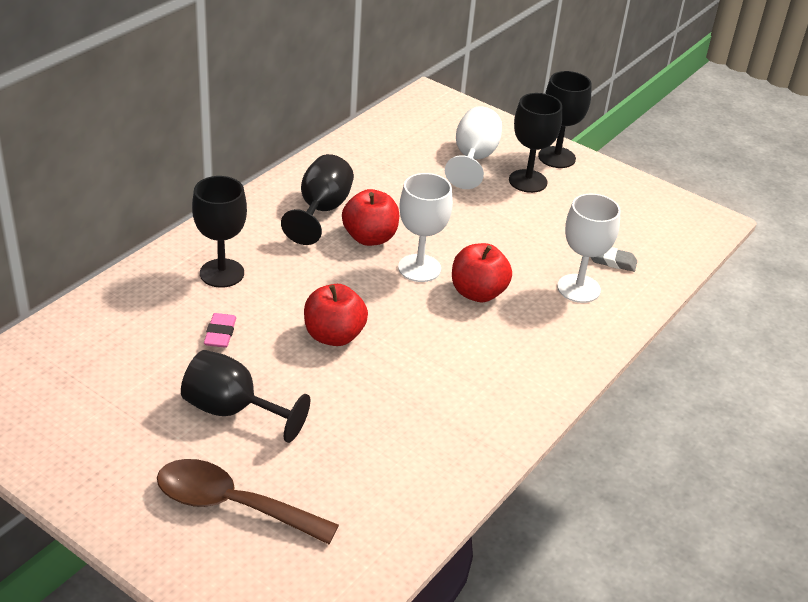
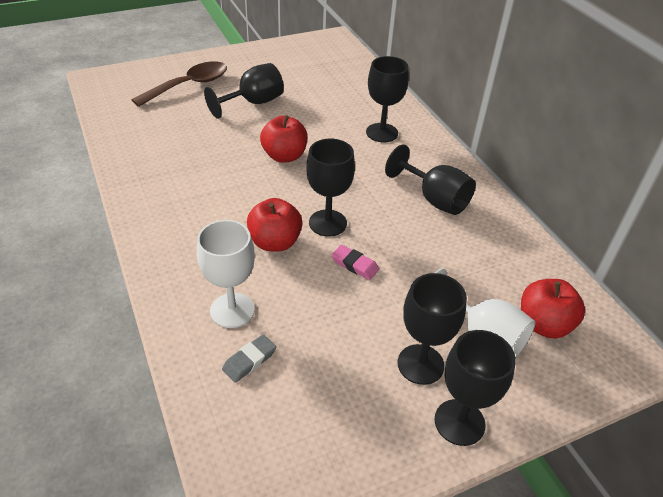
camera: 120 degrees right, 5 degrees up
pink eraser [204,313,236,348] -> pink eraser moved to [331,245,379,280]
red apple [342,189,399,246] -> red apple moved to [521,279,585,339]
white goblet [398,173,453,282] -> black goblet [306,139,355,237]

